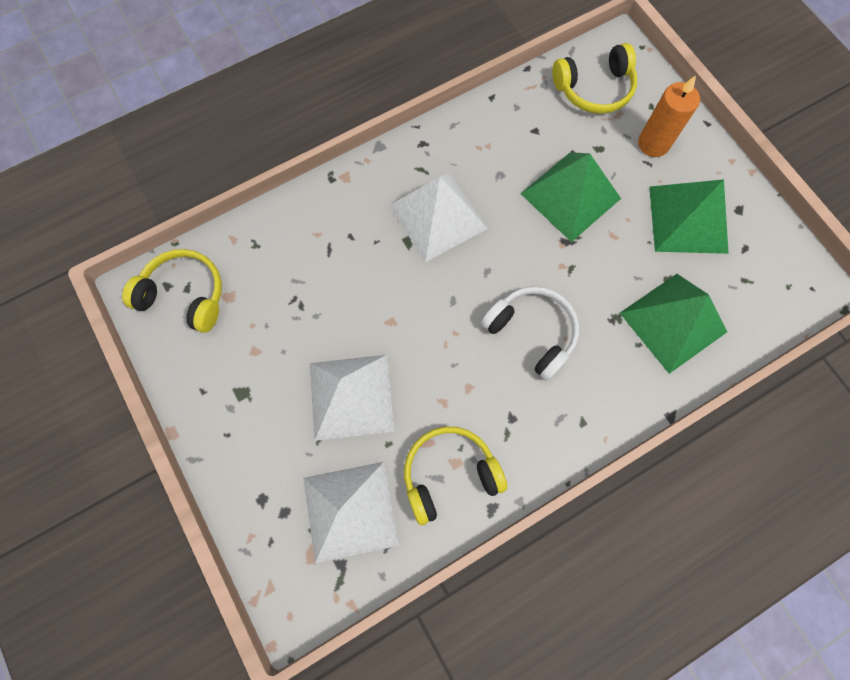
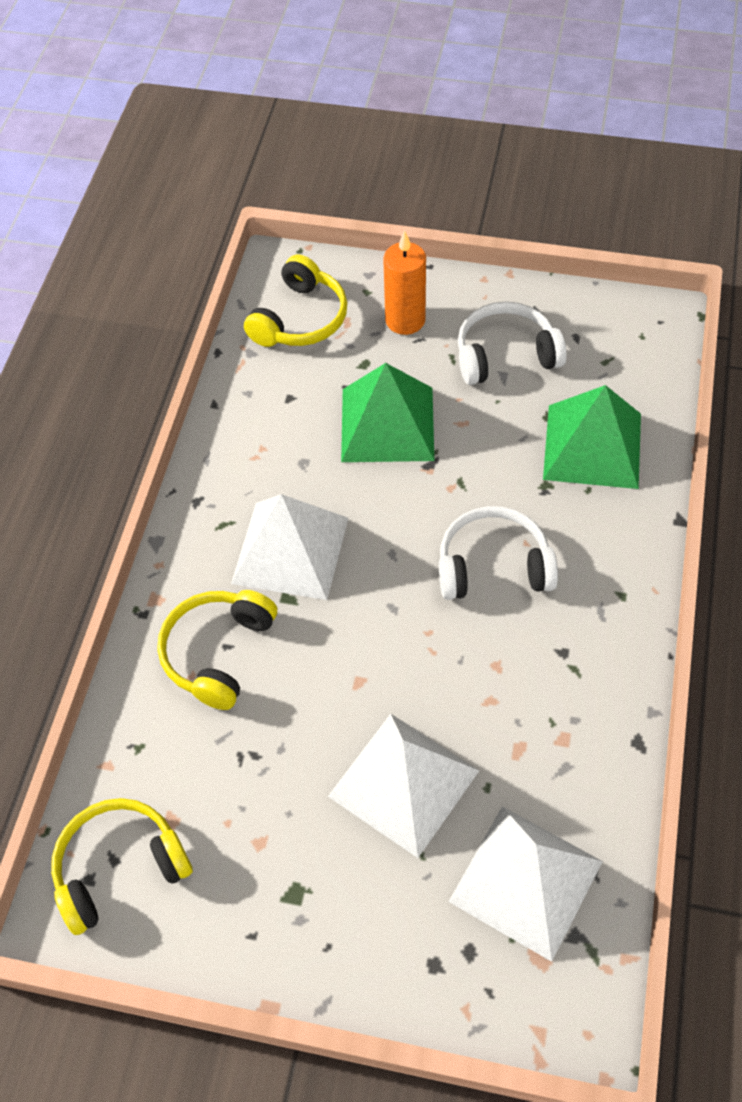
camera: 45 degrees left, 15 degrees down
yellow headphones [404,427,507,525] -> yellow headphones moved to [157,590,277,710]
green pyramid [649,179,729,254] -> white headphones [458,301,567,385]

